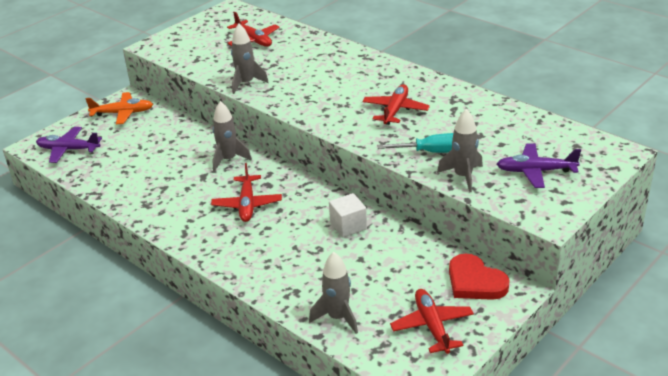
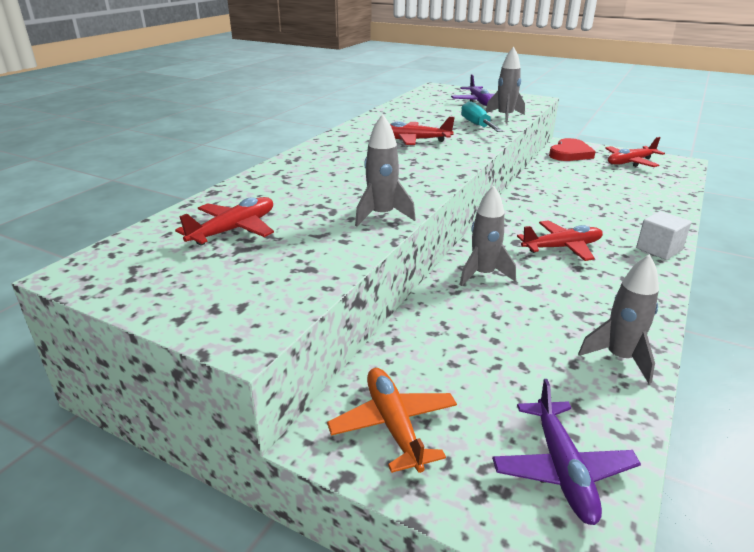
camera: 105 degrees left, 5 degrees down
grey rocket [309,252,358,334] -> grey rocket moved to [578,254,659,384]
white cube [329,193,367,238] -> white cube moved to [636,211,691,260]

